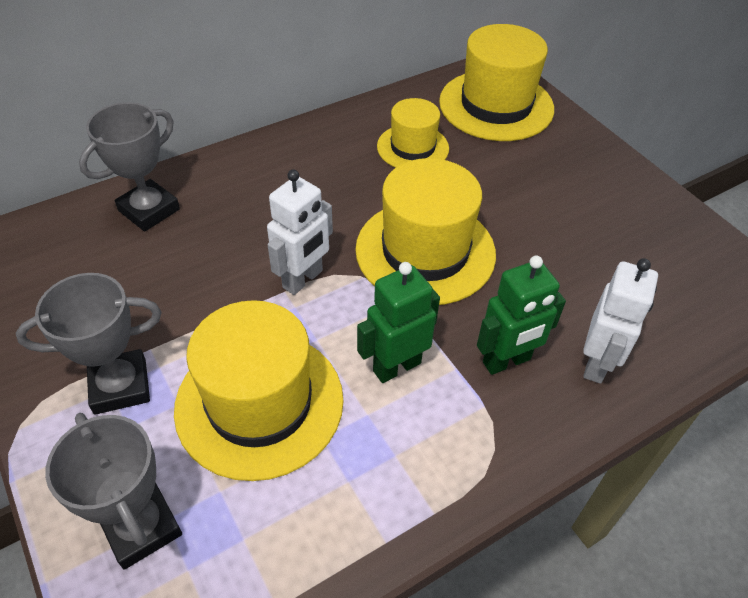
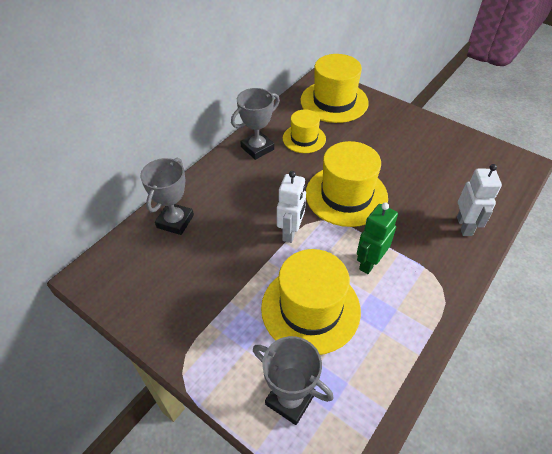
camera: 20 degrees left, 0 degrees up
grey trophy [16,273,161,415] -> grey trophy moved to [231,88,280,160]
green robot [477,256,566,375] -> none

